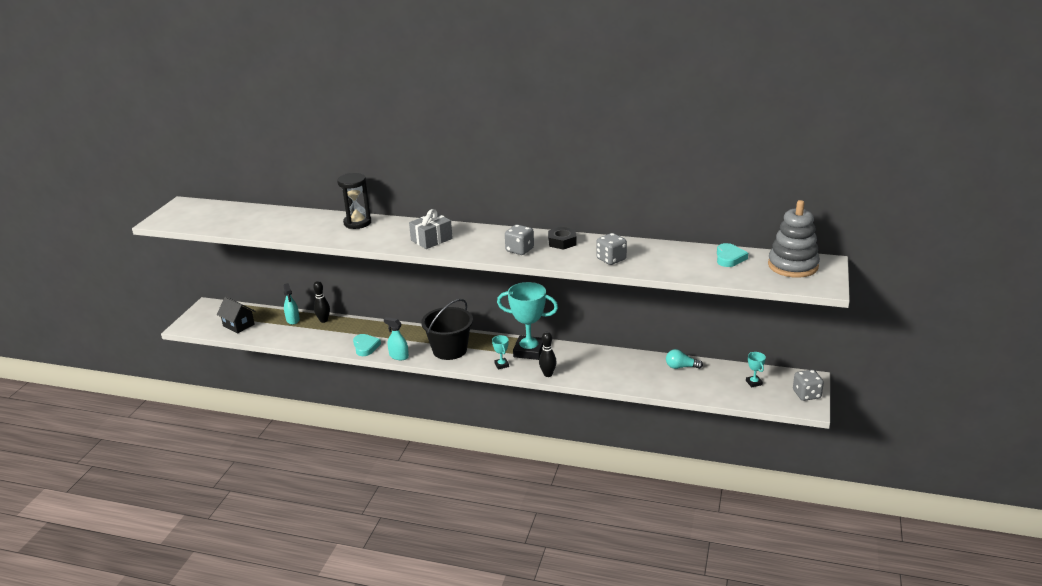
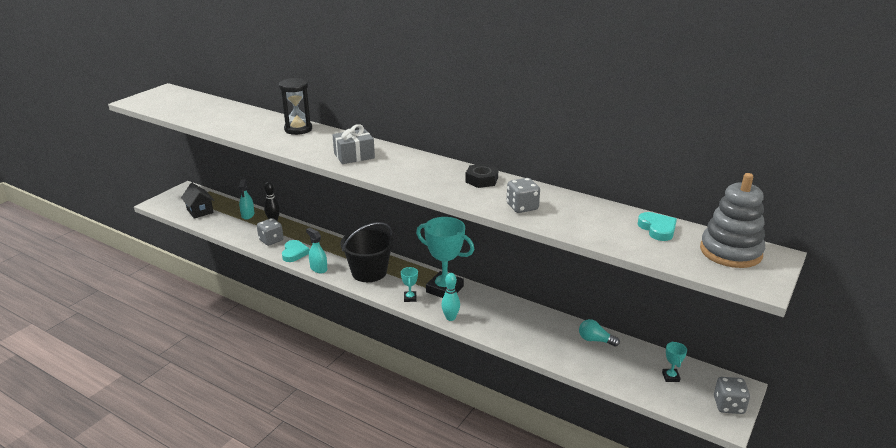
camera: 15 degrees right, 0 degrees up
grey dice [505,225,534,255] -> grey dice moved to [257,218,284,246]
black bowling pin [539,332,557,377] -> turquoise bowling pin [441,273,460,321]
turquoise heart [717,243,748,267] -> turquoise heart turned 45 degrees counterclockwise [638,212,677,241]

